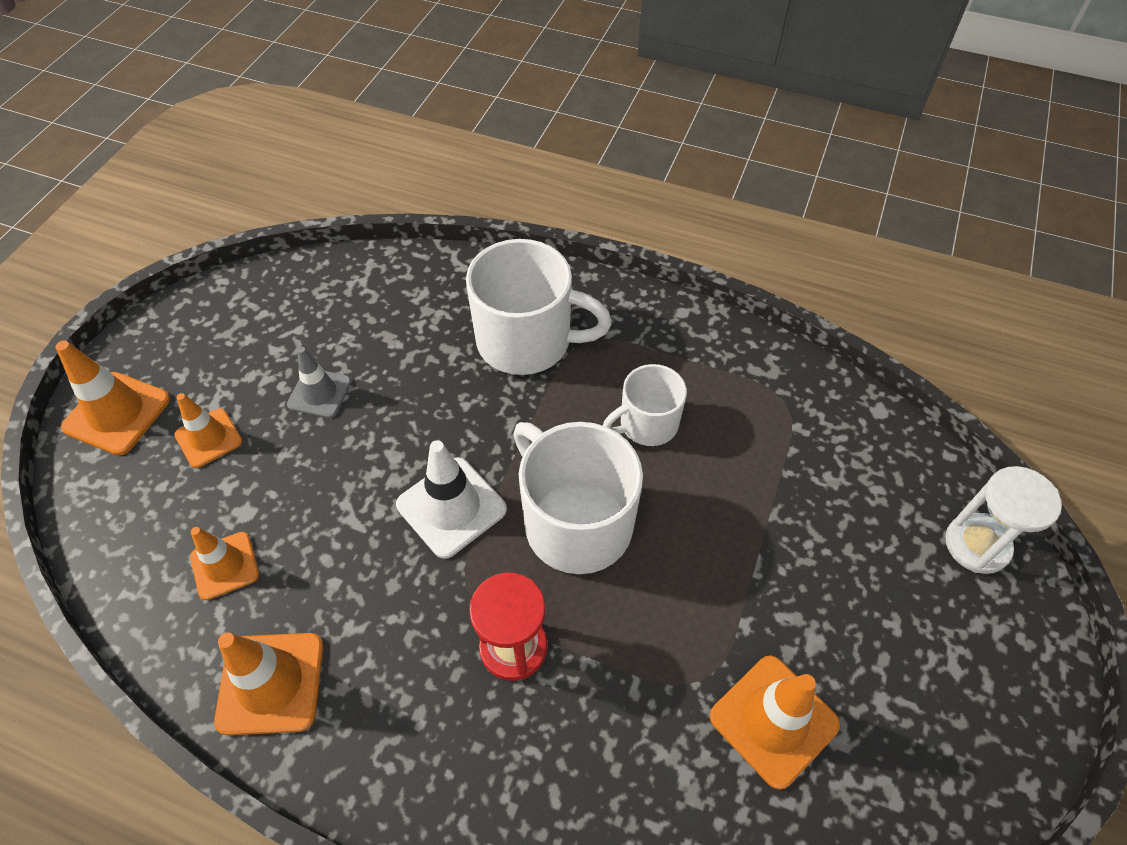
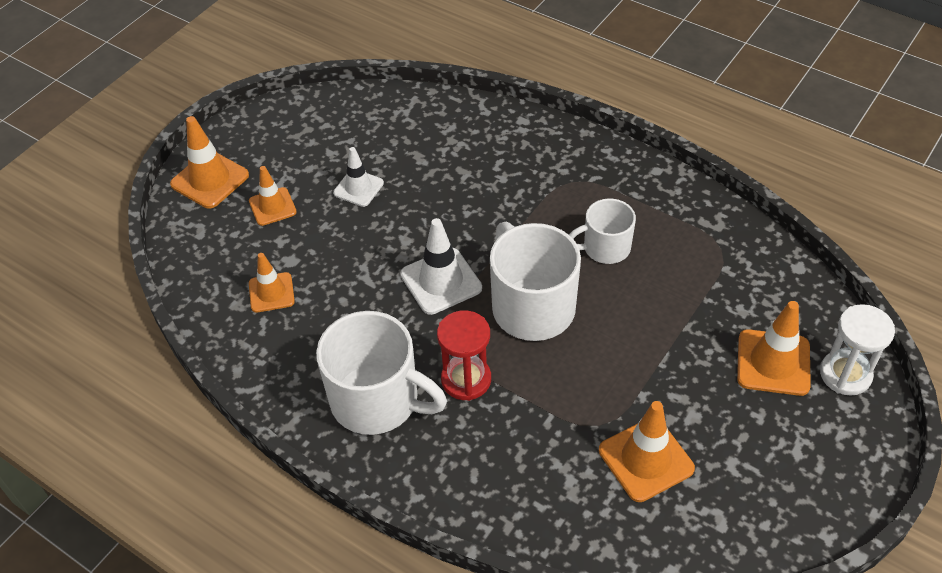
camera: 15 degrees right, 5 degrees down
orange traffic cone [214,633,323,735] -> orange traffic cone moved to [737,301,811,396]
grey traffic cone [287,347,351,418] -> white traffic cone [333,147,384,207]
white mug [466,239,612,375] -> white mug moved to [316,311,447,435]

